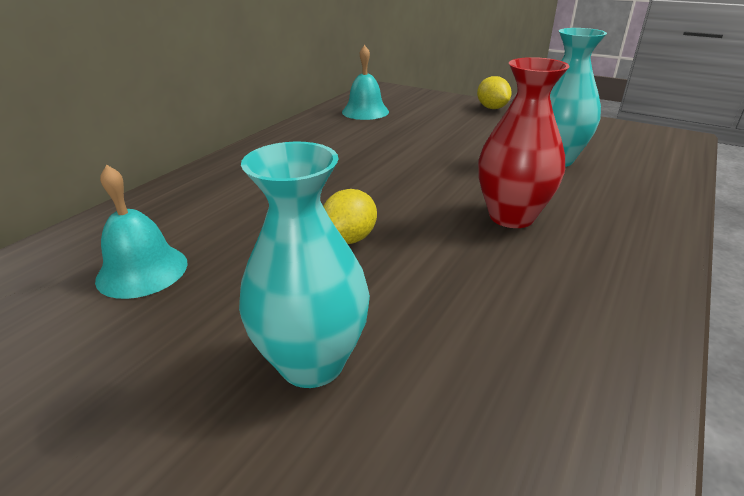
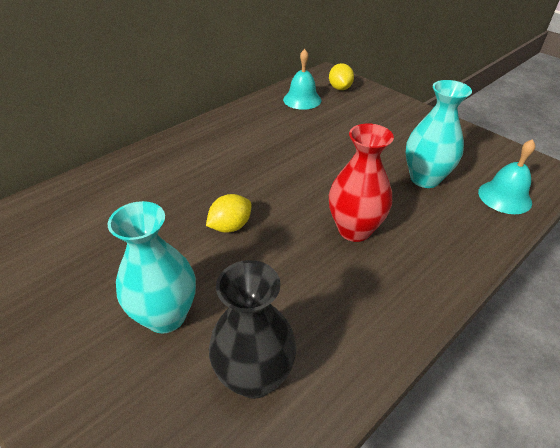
camera: 15 degrees right, 10 degrees up
turquoise bell [95,165,188,299] -> turquoise bell moved to [478,139,535,214]
yellow lemon [477,76,511,109] -> yellow lemon moved to [329,63,354,90]
none -> black vase [209,260,296,399]

